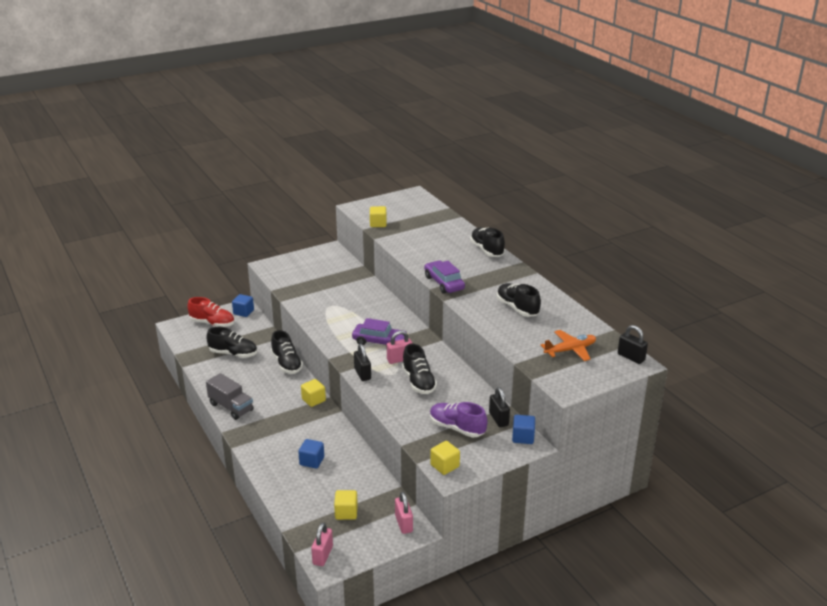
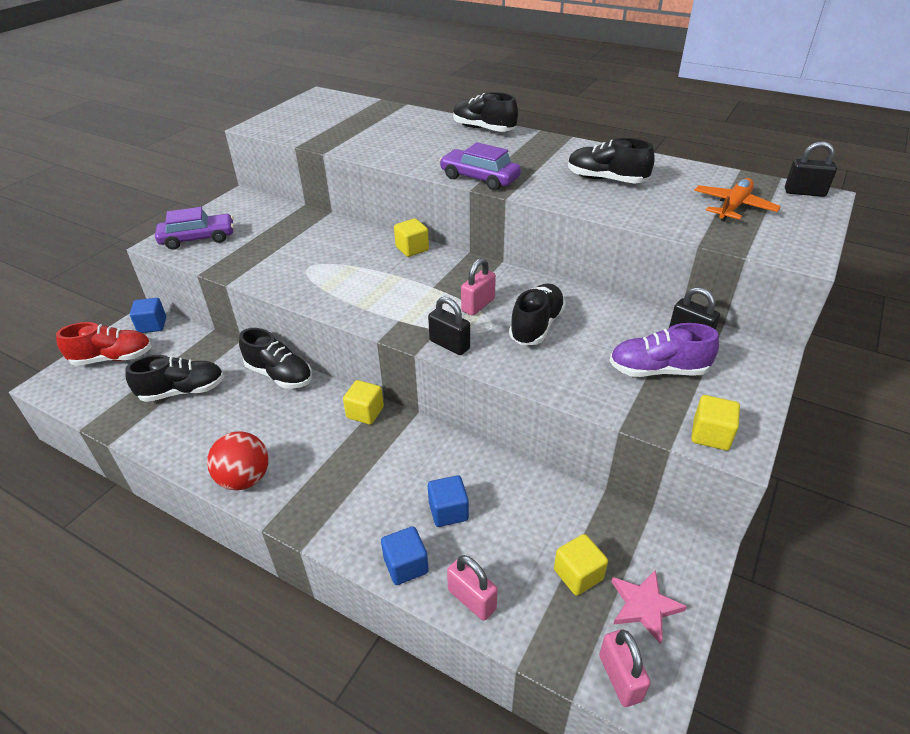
camera: 30 degrees left, 10 degrees up
grey truck [206,373,254,420] -> red ball [207,431,268,490]
purple car [352,318,408,345] -> purple car moved to [155,207,234,250]
yellow cube [370,206,387,227] -> yellow cube moved to [394,218,429,257]
pink padlock [395,491,413,534] -> pink padlock moved to [447,555,498,621]
black shoe [402,343,437,394] -> black shoe turned 105 degrees counterclockwise [509,284,566,345]
blue cube [512,415,535,444] -> blue cube moved to [381,526,429,585]
none -> pink star [611,570,687,644]

